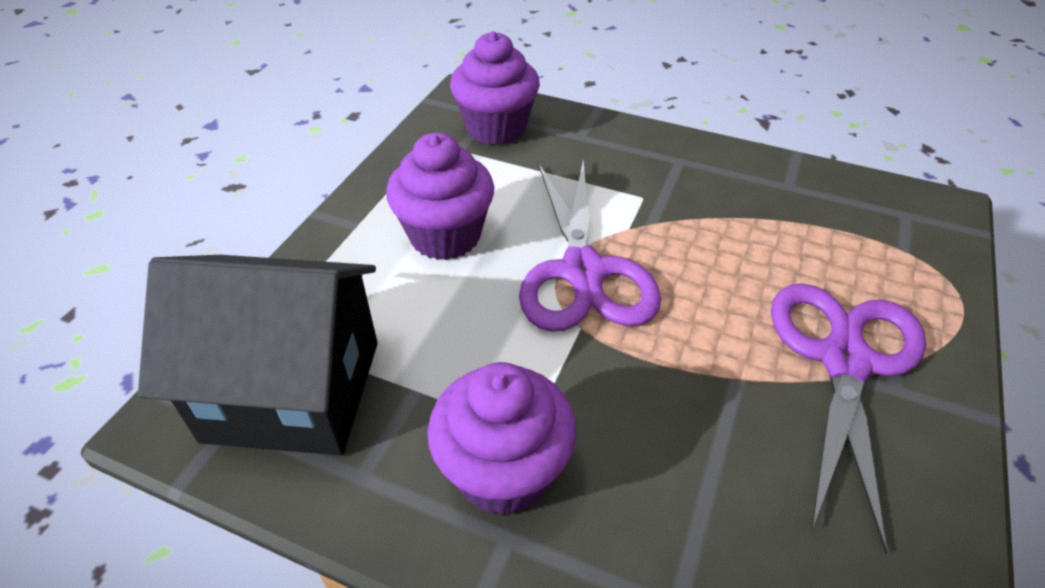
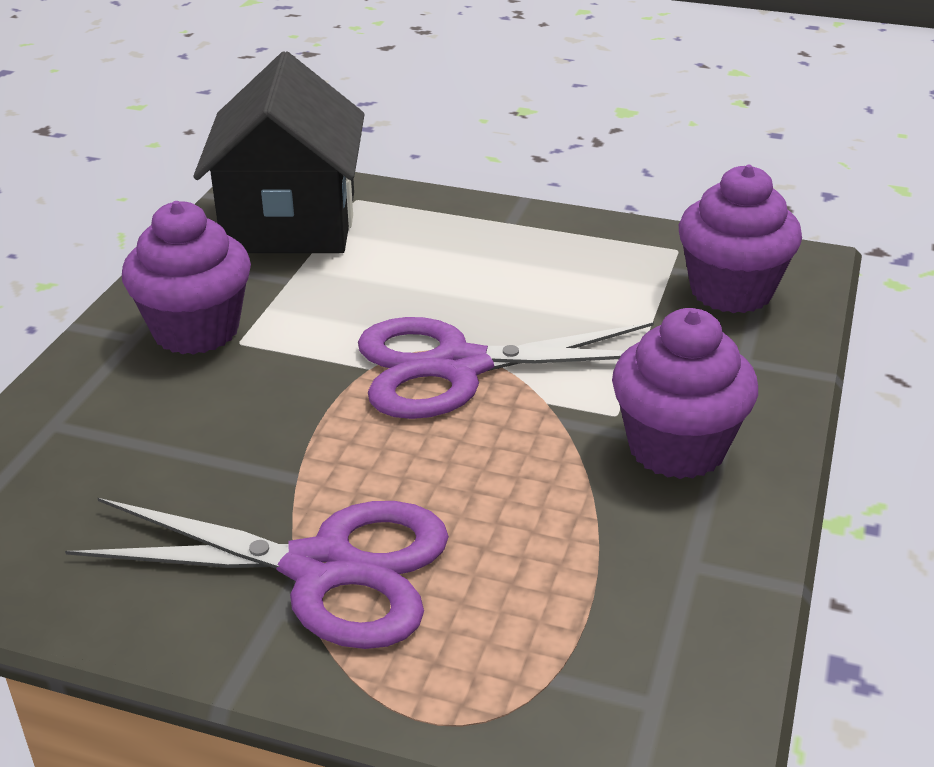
camera: 85 degrees right, 10 degrees down
purple cupcake [386,133,494,260] -> purple cupcake moved to [612,308,758,479]

